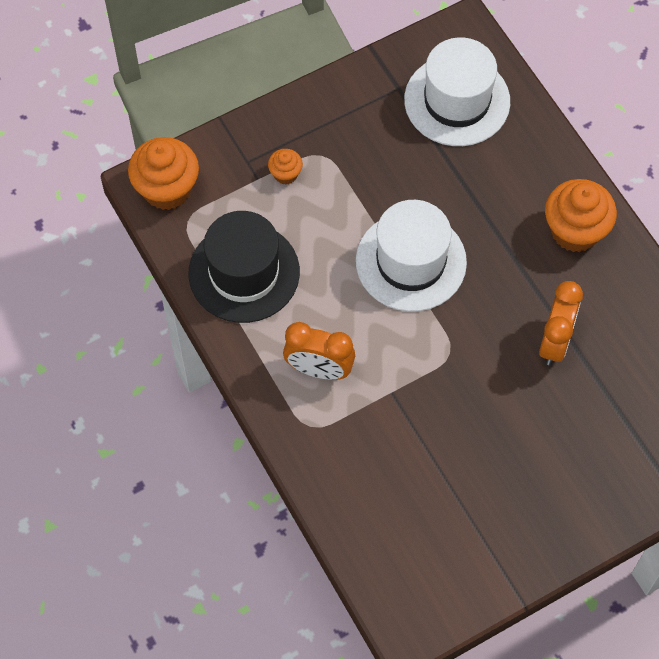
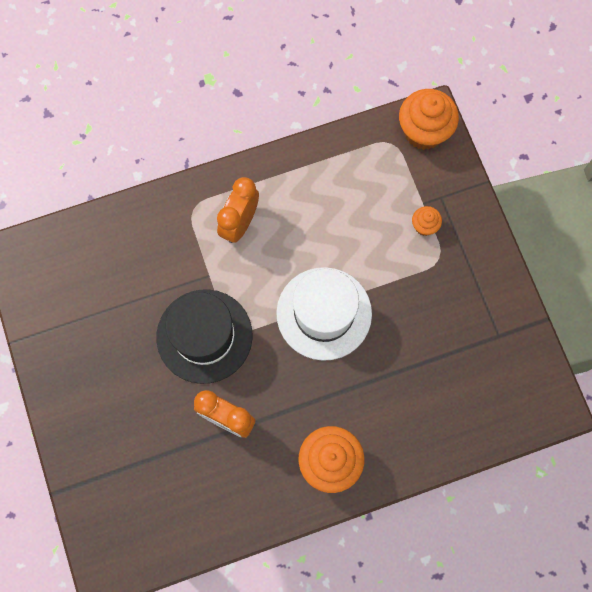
camera: 100 degrees right, 10 degrees up
black hat [189,211,300,323] -> black hat moved to [156,289,253,384]
white hat [404,37,510,146] -> none

